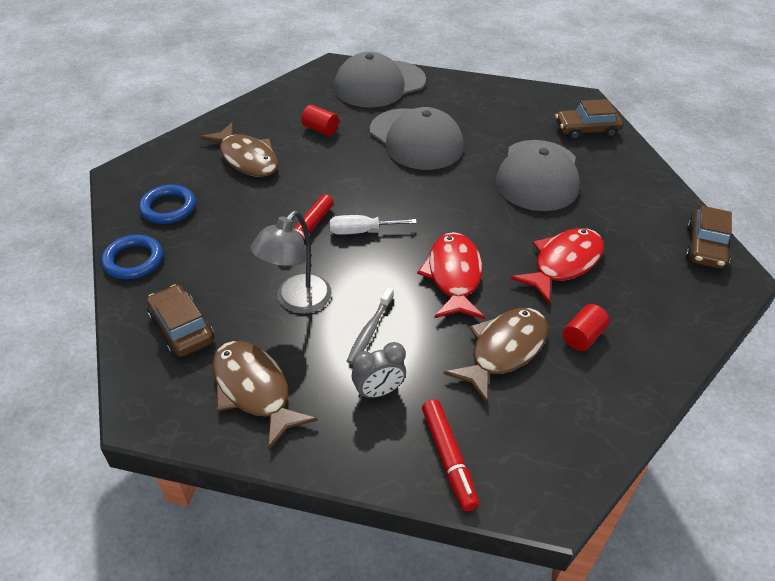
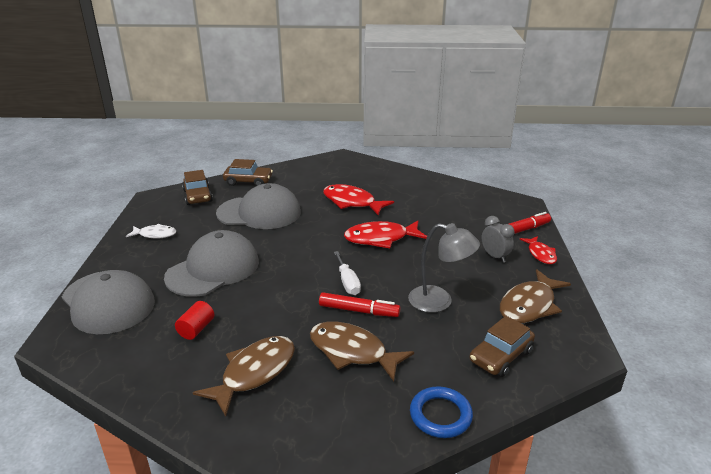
camera: 100 degrees left, 15 degrees down
blue ring [139,185,196,224] -> none
grey toothbrush [347,287,394,364] -> none
brown fish [443,308,548,404] -> brown fish moved to [310,322,414,381]
red cylinder [563,304,610,351] -> none
brown car [685,206,732,269] -> brown car moved to [223,159,273,186]
none -> white fish [126,224,176,238]
none -> red fish [520,236,557,264]

